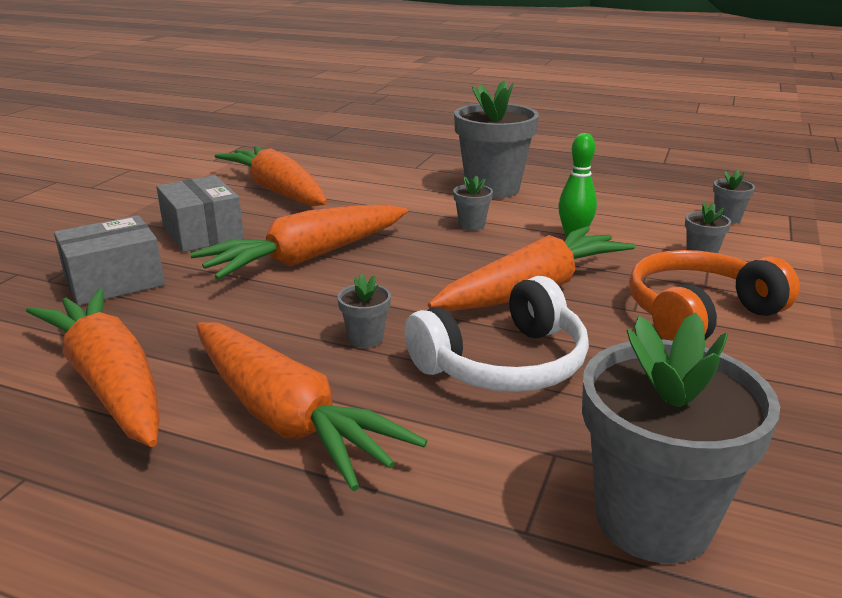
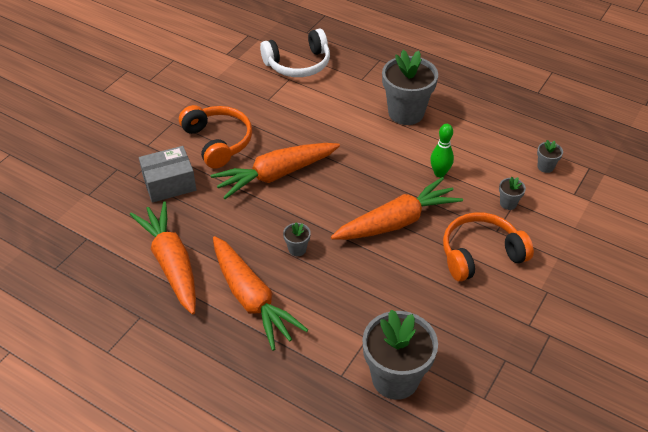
camera: 10 degrees right, 20 degrees up
grey box [156,175,244,252] -> orange headphones [179,105,252,169]
orange carrot [214,146,327,206] -> none
white headphones [404,276,589,392] -> white headphones moved to [260,28,330,77]
grey flower pot [453,175,493,230] -> none

